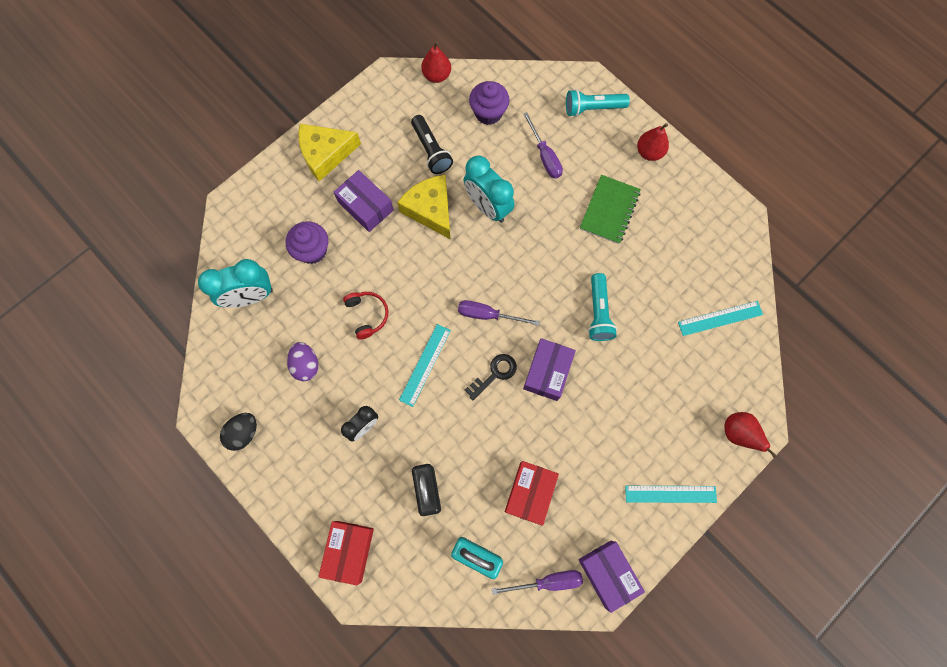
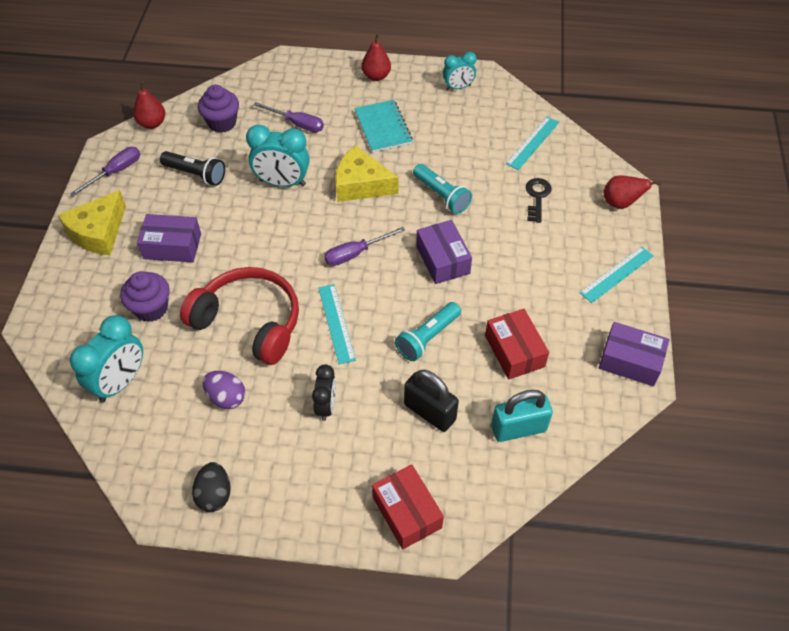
camera: 40 degrees left, 20 degrees down
red headphones [343,292,388,339] -> red headphones [180,267,299,365], size x2.08
yellow cheese [397,175,450,239] -> yellow cheese moved to [335,145,399,202]
black key [465,354,517,400] -> black key moved to [526,178,551,223]
purple screwdriver [492,570,583,595] -> purple screwdriver moved to [70,147,140,196]
turquoise flashlight [566,89,630,117] -> turquoise flashlight moved to [395,302,461,361]
green notebook [580,175,641,244] -> turquoise notebook [354,100,413,153]
none -> turquoise clock [443,52,477,90]

